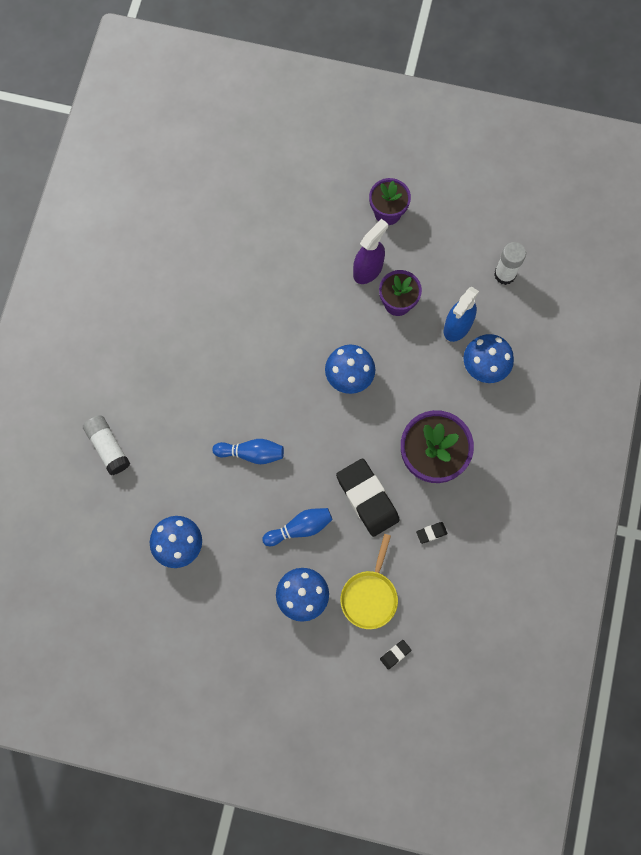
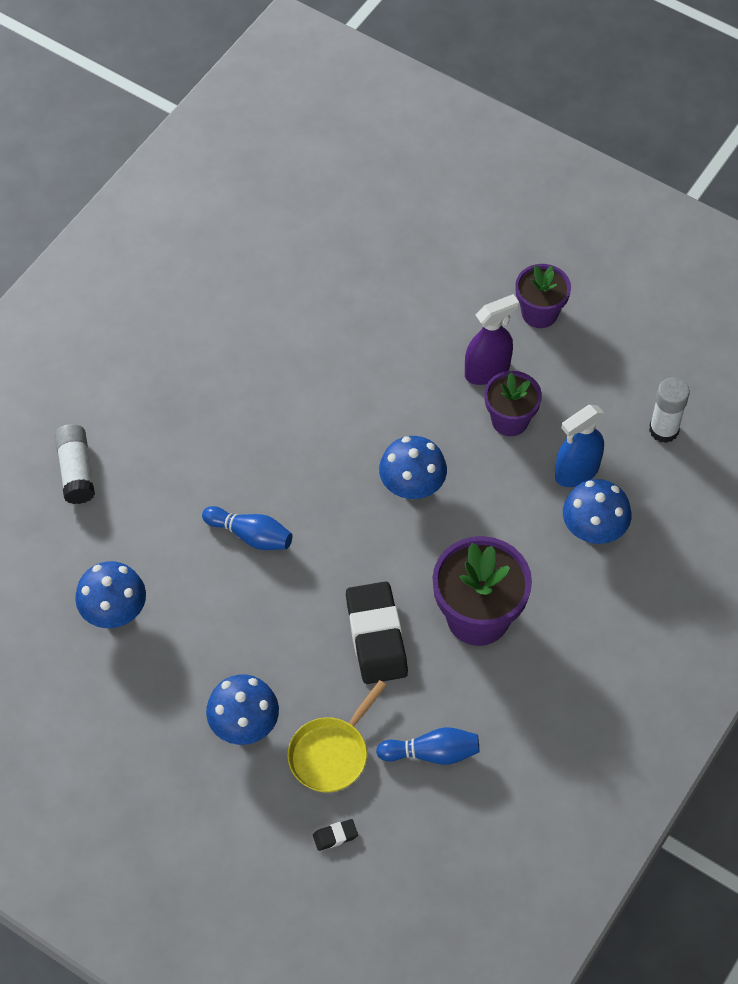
camera: 20 degrees right, 15 degrees down
blue bowling pin [262,508,333,546] -> blue bowling pin moved to [376,727,479,765]
black eraser [416,522,448,544] -> none

